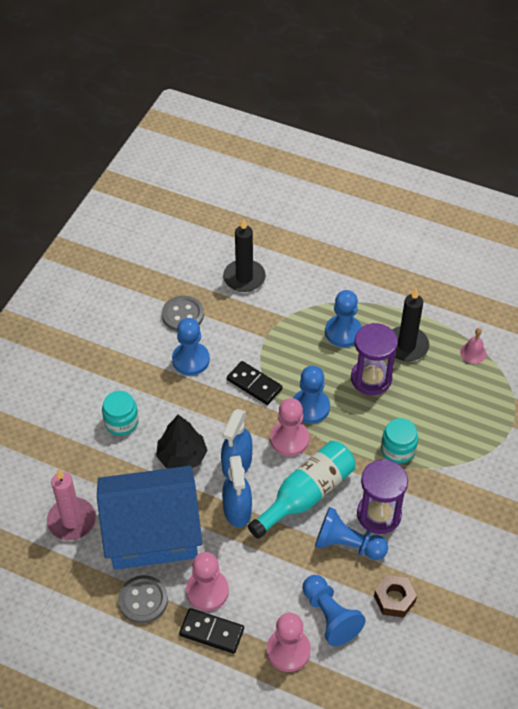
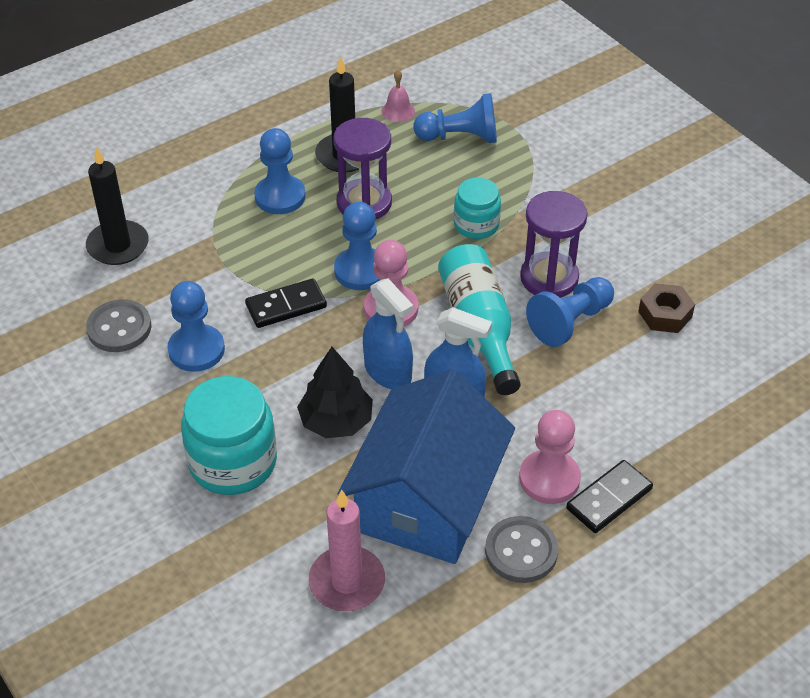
camera: 60 degrees left, 5 degrees down
turquoise jar [102,391,139,436] -> turquoise jar [181,376,277,495], size x1.67
pink pawn [267,613,311,672] -> none
blue pawn [302,575,365,646] -> blue pawn moved to [413,93,497,143]

